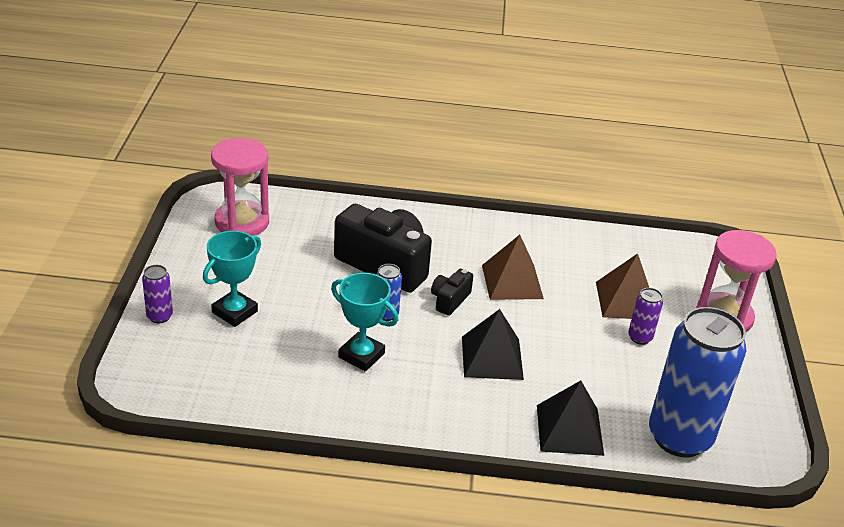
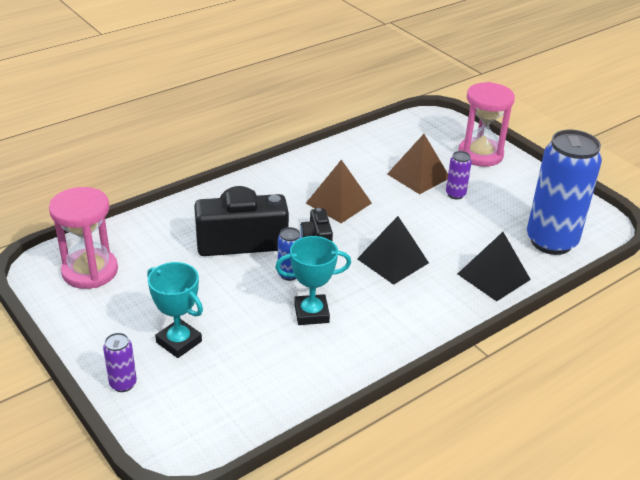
camera: 40 degrees left, 0 degrees up
turquoise trophy [203,231,261,327] -> turquoise trophy turned 45 degrees counterclockwise [147,262,203,358]

